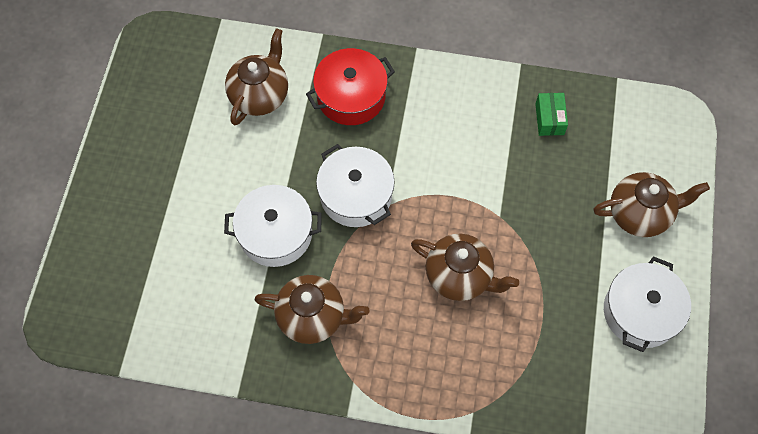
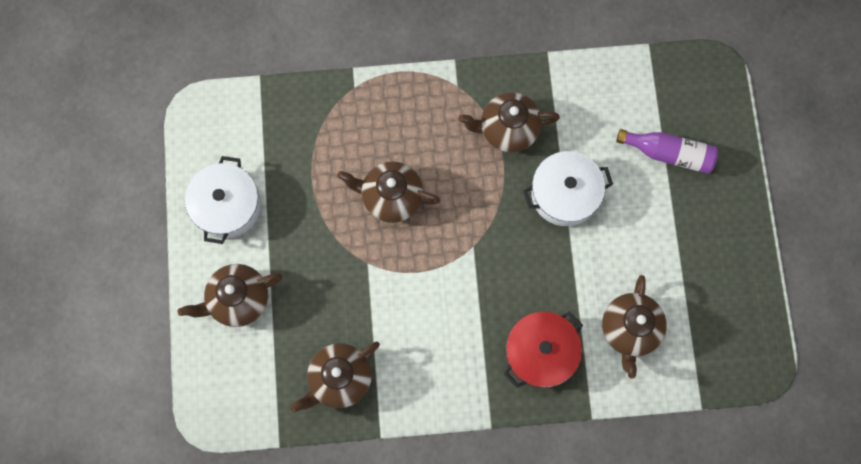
camera: 165 degrees right, 10 degrees up
white pot [316,144,395,227] -> none
green box [535,93,568,136] -> brown teapot [290,342,380,413]
none -> purple bottle [616,129,718,174]

